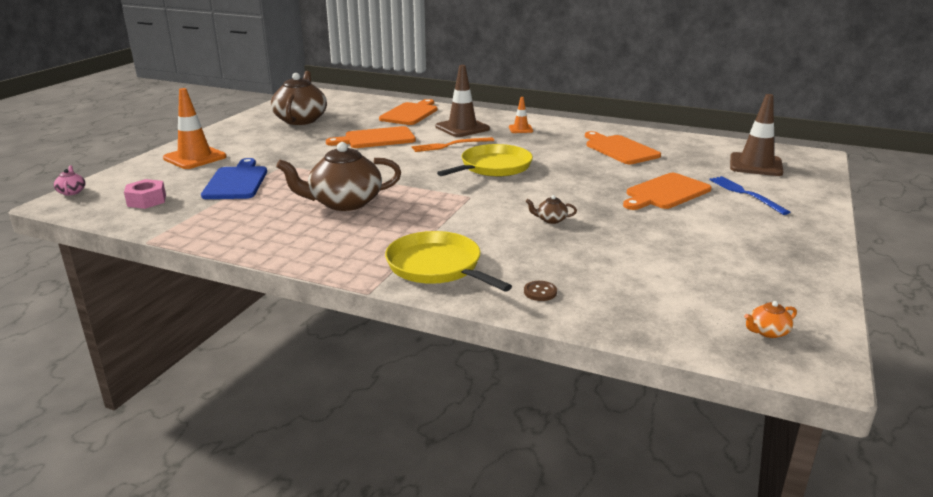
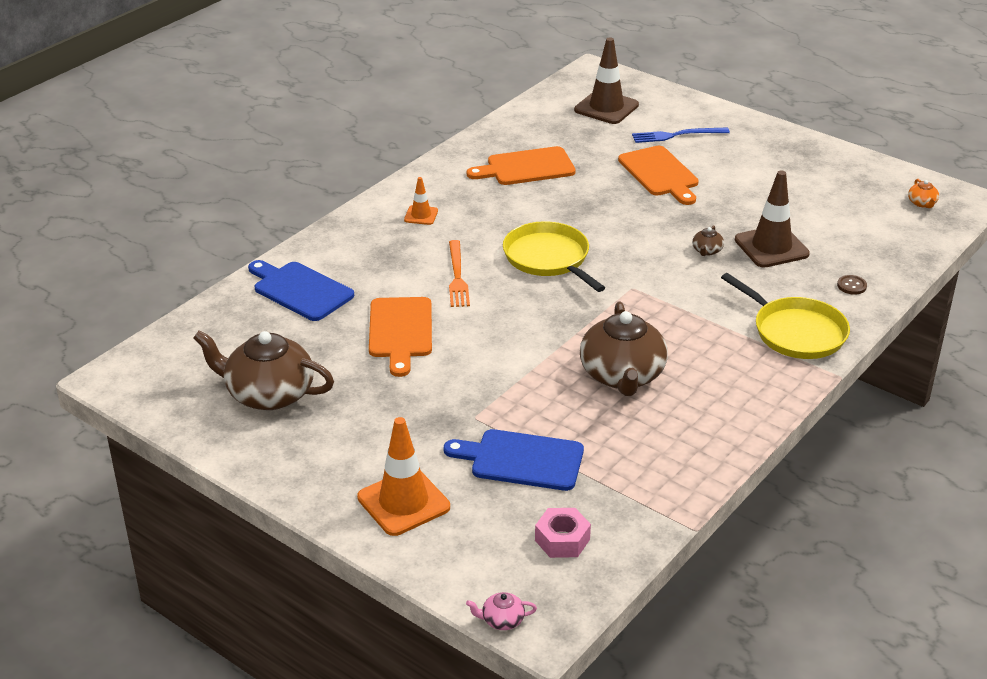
camera: 75 degrees left, 10 degrees up
orange cutting board [379,99,438,125] -> blue cutting board [248,260,354,321]
yellow pan [385,231,512,291] -> yellow pan turned 105 degrees counterclockwise [721,273,850,359]
brown traffic cone [435,65,490,137] -> brown traffic cone moved to [735,170,810,268]

